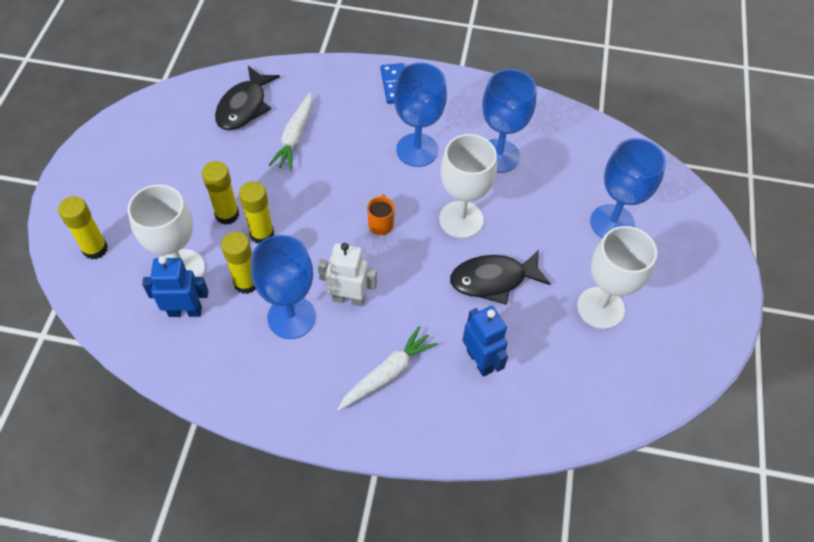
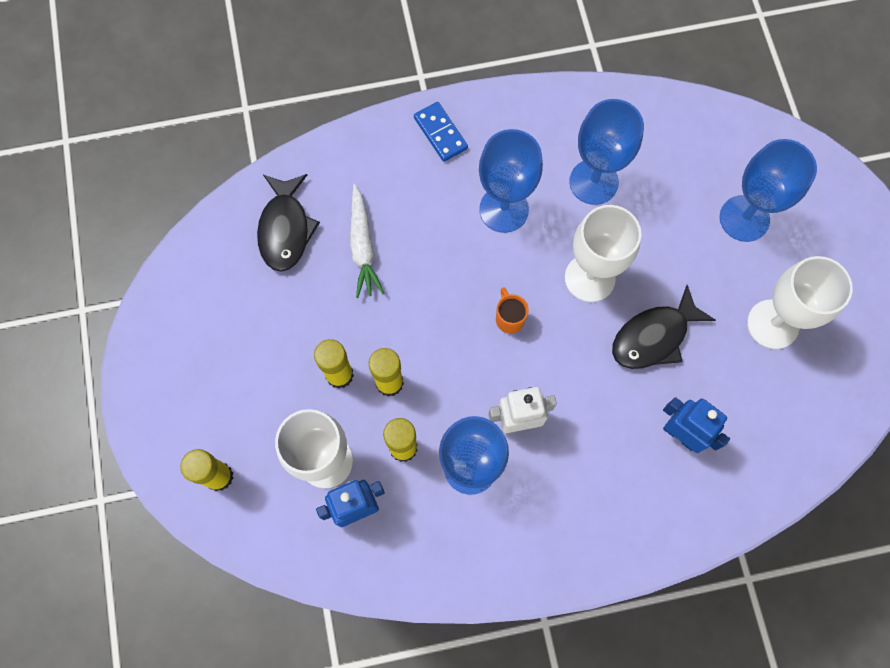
camera: 20 degrees left, 15 degrees up
white carrot [337,326,438,411] -> none

